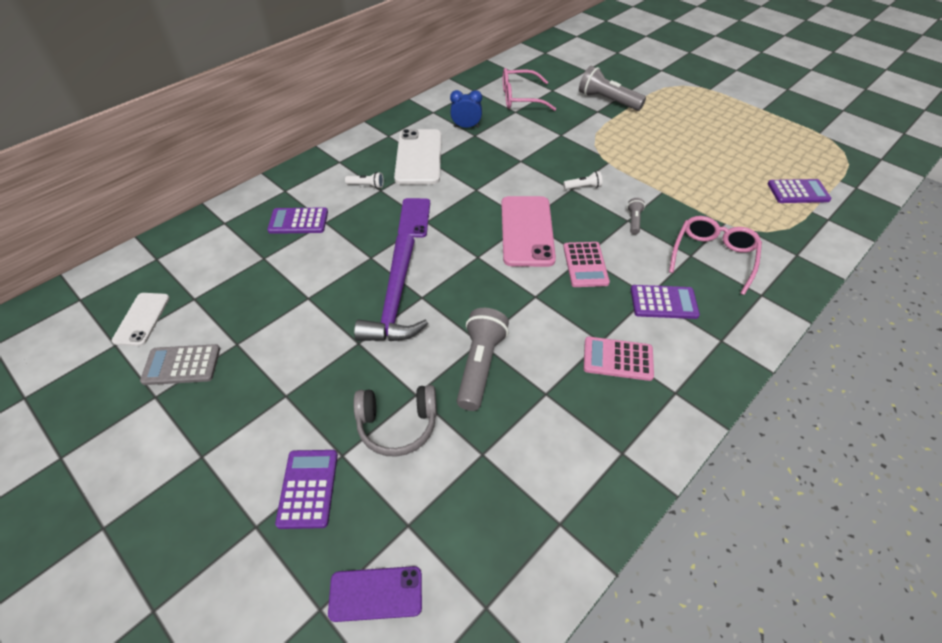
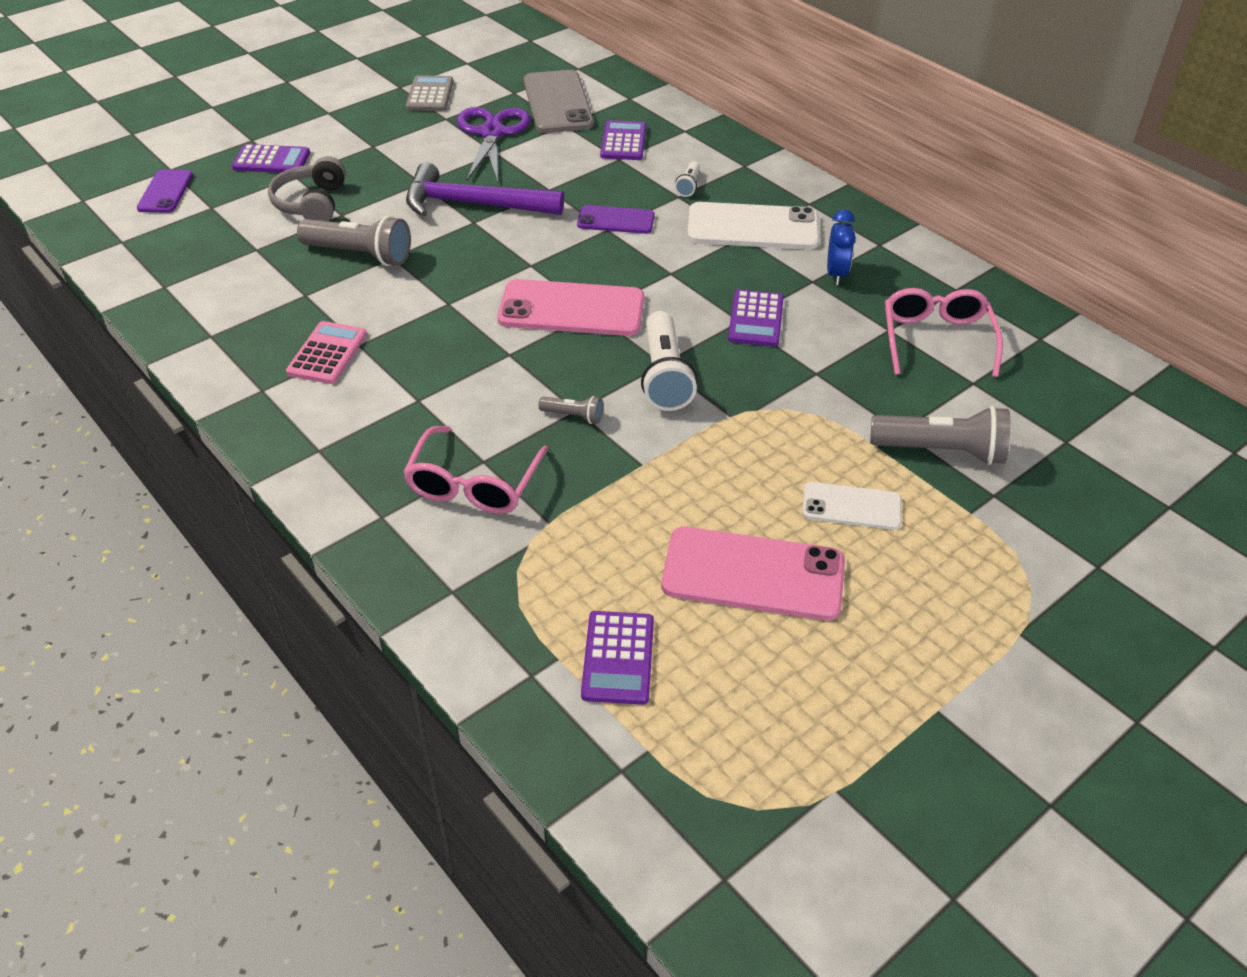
camera: 95 degrees right, 5 degrees down
white phone [112,293,170,346] -> white phone moved to [802,482,901,530]
white flashlight [563,171,602,190] -> white flashlight [641,311,697,411], size x2.04
pink calculator [563,242,610,287] -> none
grey flashlight [579,66,646,111] -> grey flashlight turned 60 degrees clockwise [870,406,1010,465]
purple calculator [631,285,700,319] -> purple calculator moved to [728,289,783,347]
pink glasses [669,216,762,295] -> pink glasses turned 75 degrees clockwise [403,426,549,514]
none -> purple scissors [457,107,531,182]
none -> grey phone [524,70,594,133]
none -> pink phone [661,527,845,621]

